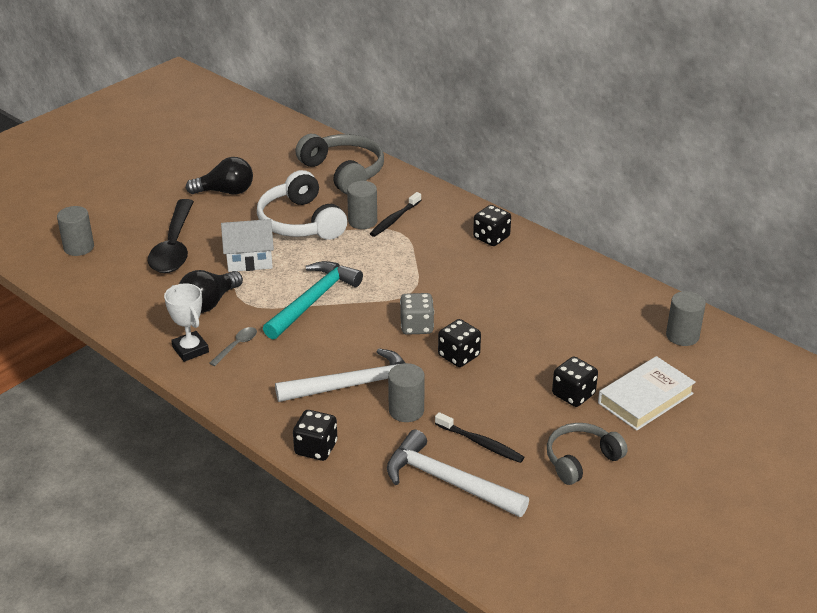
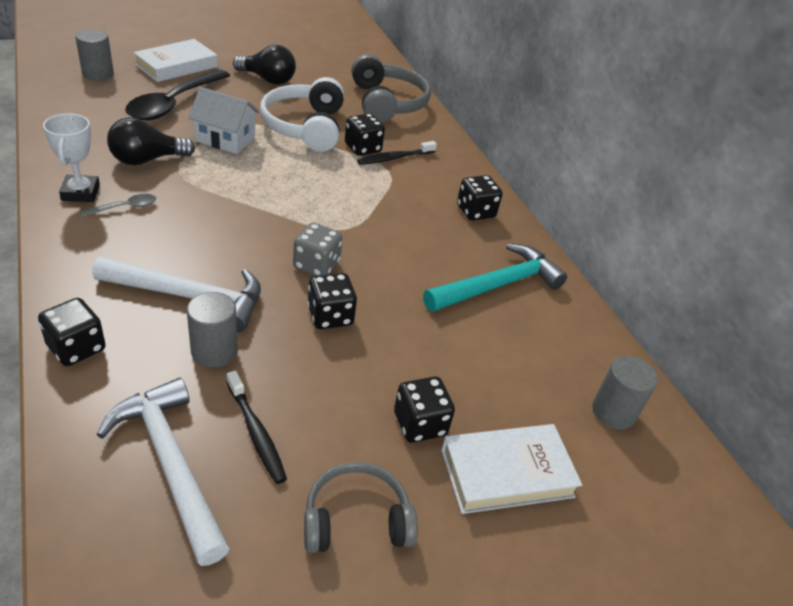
camera: 20 degrees right, 5 degrees up
turquoise hammer [263,261,363,339] -> turquoise hammer moved to [423,243,567,312]
grey cylinder [347,181,377,229] -> black dice [345,113,385,156]
none -> white book [133,39,218,82]

